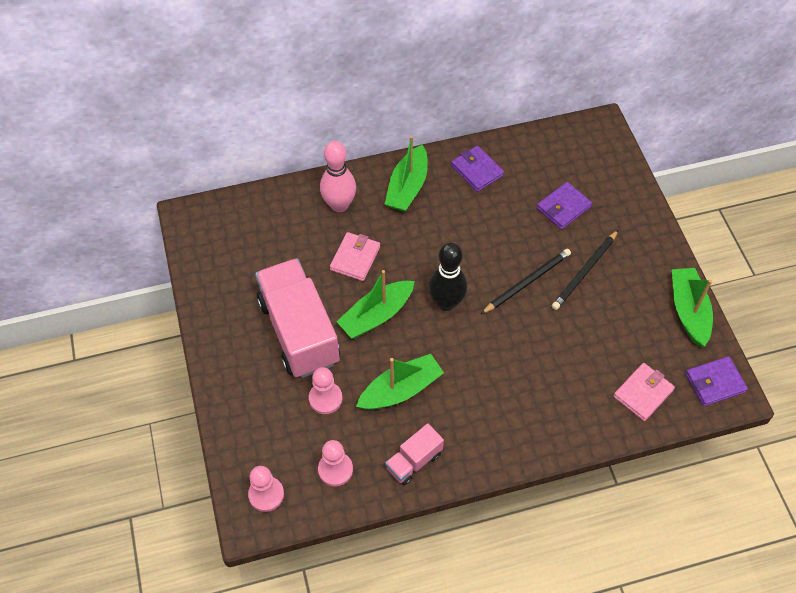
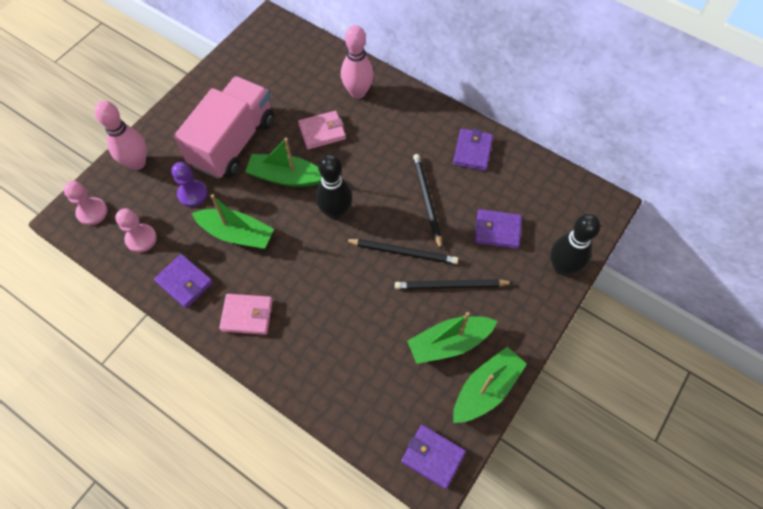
camera: 50 degrees right, 5 degrees up
pink pawn [309,367,343,414] -> purple pawn [171,162,208,207]
green boat [385,136,428,212] -> green boat moved to [407,312,497,364]
pink truck [385,423,444,485] -> purple wallet [154,254,213,309]
pink wallet [613,363,675,421] -> pink wallet moved to [219,294,273,335]
none -> pink bowling pin [94,101,147,170]
none -> black pencil [413,154,442,250]
none -> black bowling pin [551,214,600,275]

